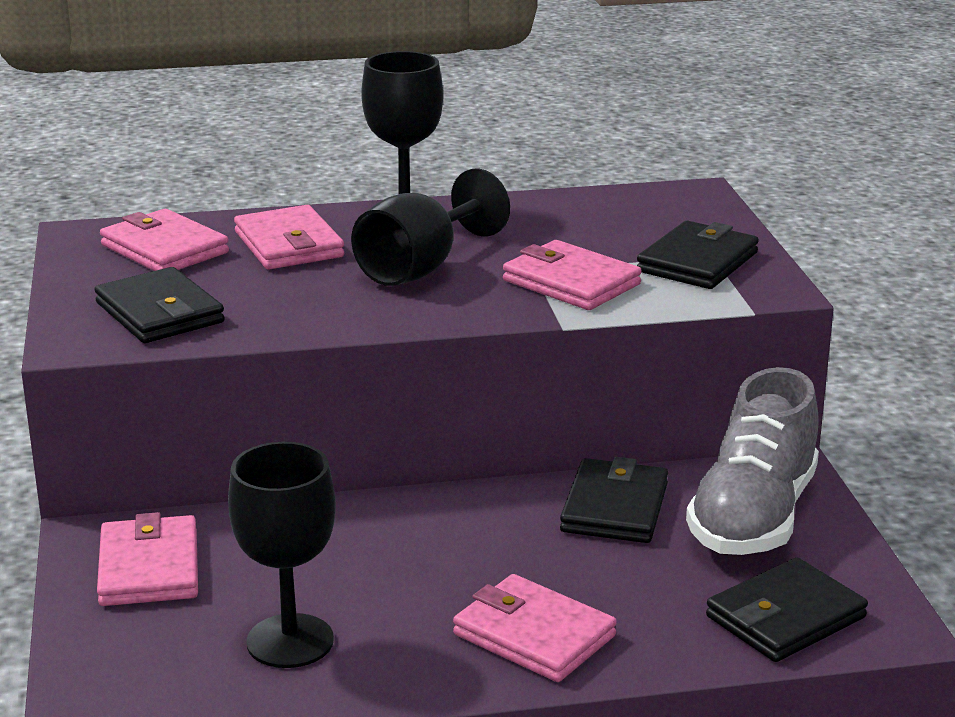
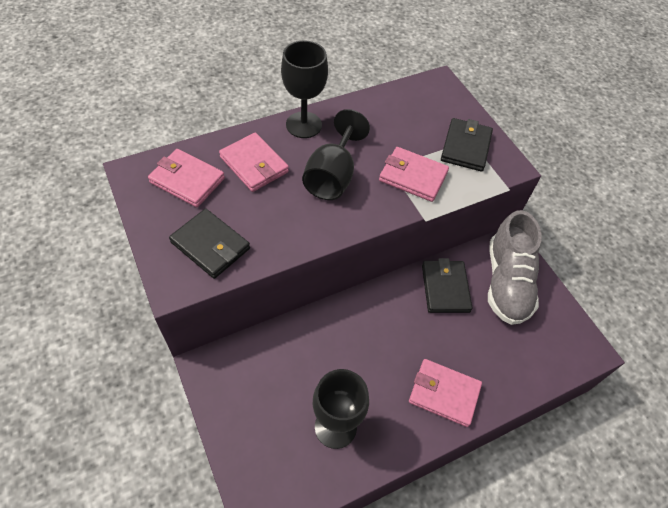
camera: 20 degrees left, 30 degrees up
pink wallet [97,512,198,606] -> none
black wallet [706,557,868,662] -> none

